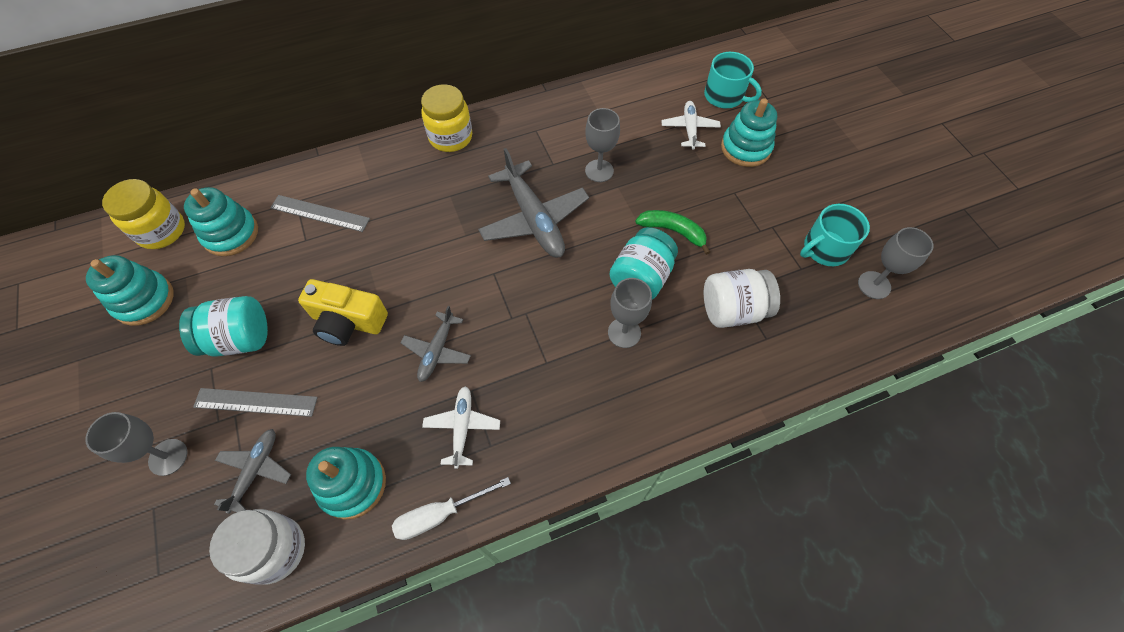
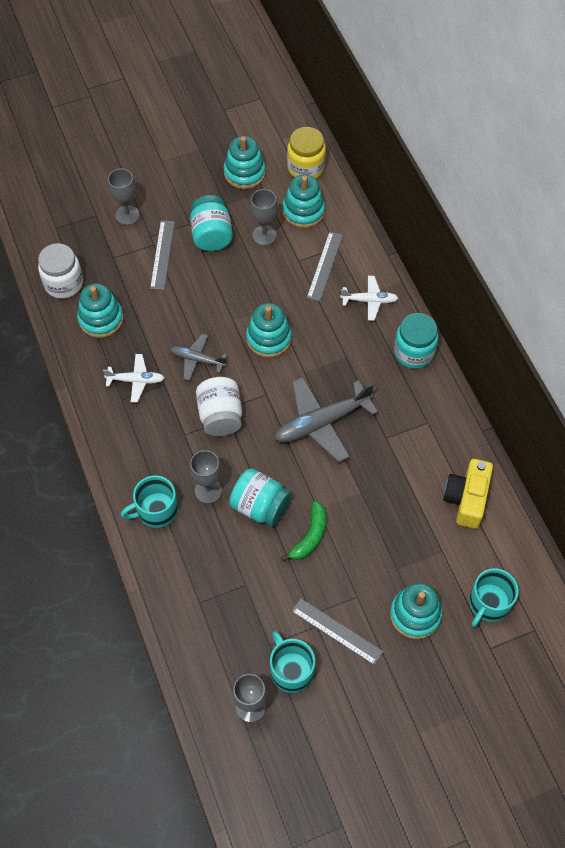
camera: 90 degrees right, 0 degrees up
grey plane [214,429,291,514] -> none
yellow camera [298,279,388,346] -> yellow camera moved to [443,459,493,529]
white screwdriver [392,477,511,540] -> none
yellow jar [421,84,472,152] -> turquoise jar [394,313,438,369]
grey goblet [585,108,620,182] -> grey goblet moved to [250,189,278,246]
white plane [661,101,721,150] -> white plane moved to [340,276,398,321]
white jar [704,269,780,328] -> white jar moved to [196,377,242,436]
none -> turquoise mug [121,475,178,528]
none -> turquoise stacking toy [246,303,292,358]
none -> grey ruler [292,598,383,665]

